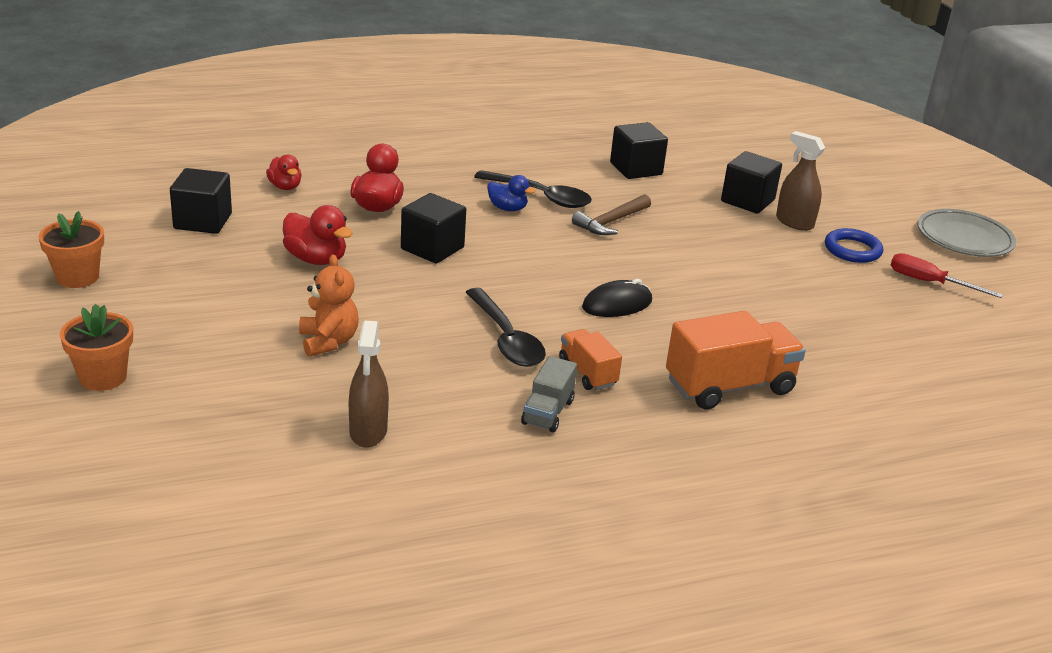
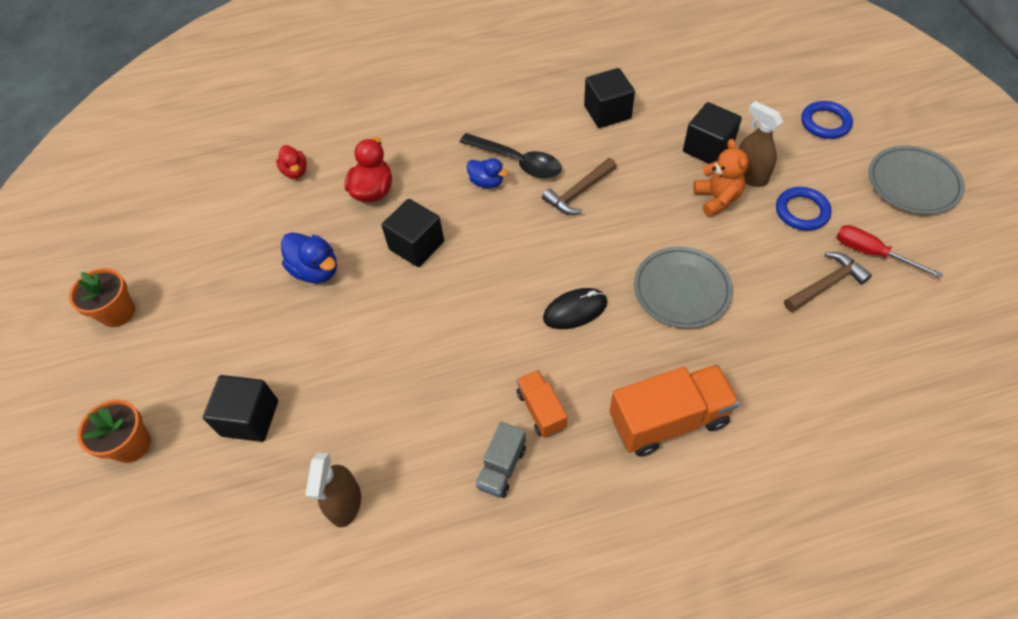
camera: 10 degrees right, 25 degrees up
black cube [170,168,232,234] -> black cube moved to [203,375,278,442]
red duck [283,205,353,265] -> blue duck [281,232,337,283]
orange teddy bear [299,254,359,357] -> orange teddy bear moved to [693,139,749,217]
black spoon [465,288,546,367] -> none
none -> grey plate [634,247,733,328]
none -> brown hammer [784,252,872,312]
none -> blue ring [801,101,853,139]

